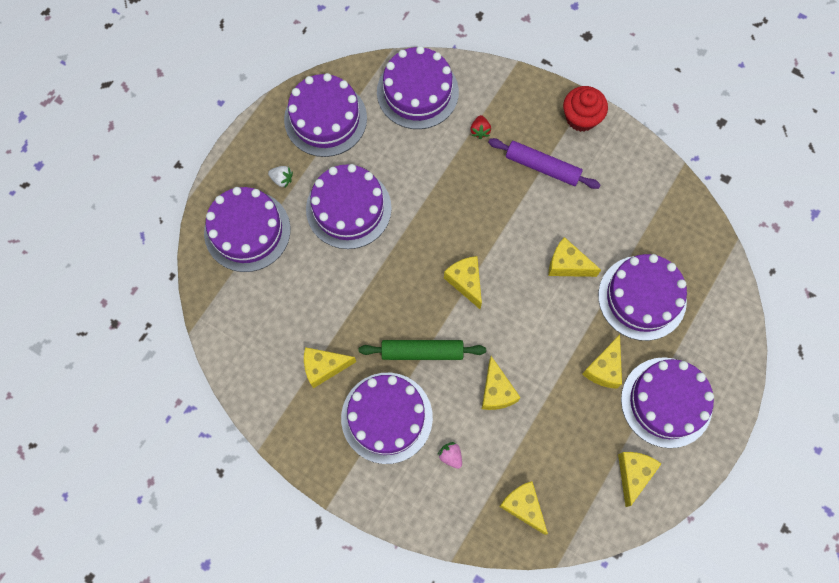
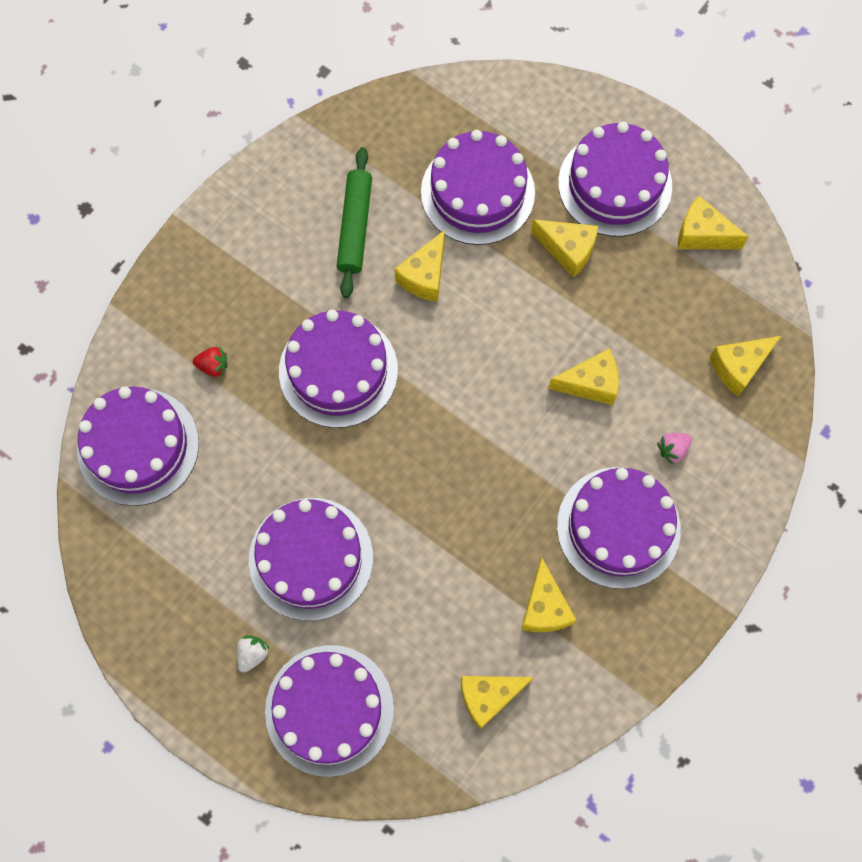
camera: 85 degrees left, 0 degrees up
purple cake [284,73,367,157] -> purple cake moved to [279,310,398,428]
green rolling pin [359,340,486,360] -> green rolling pin moved to [337,147,372,298]
yellow cheese [444,256,482,309] -> yellow cheese moved to [461,676,534,729]
purple rolling pin [488,138,600,189] -> none
red cupcake [563,86,608,132] -> none

